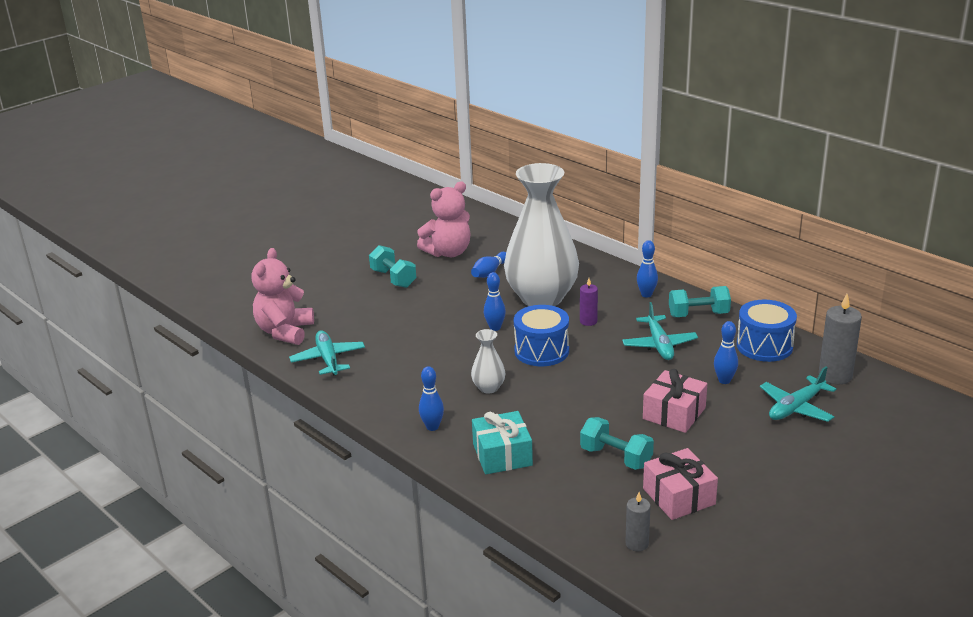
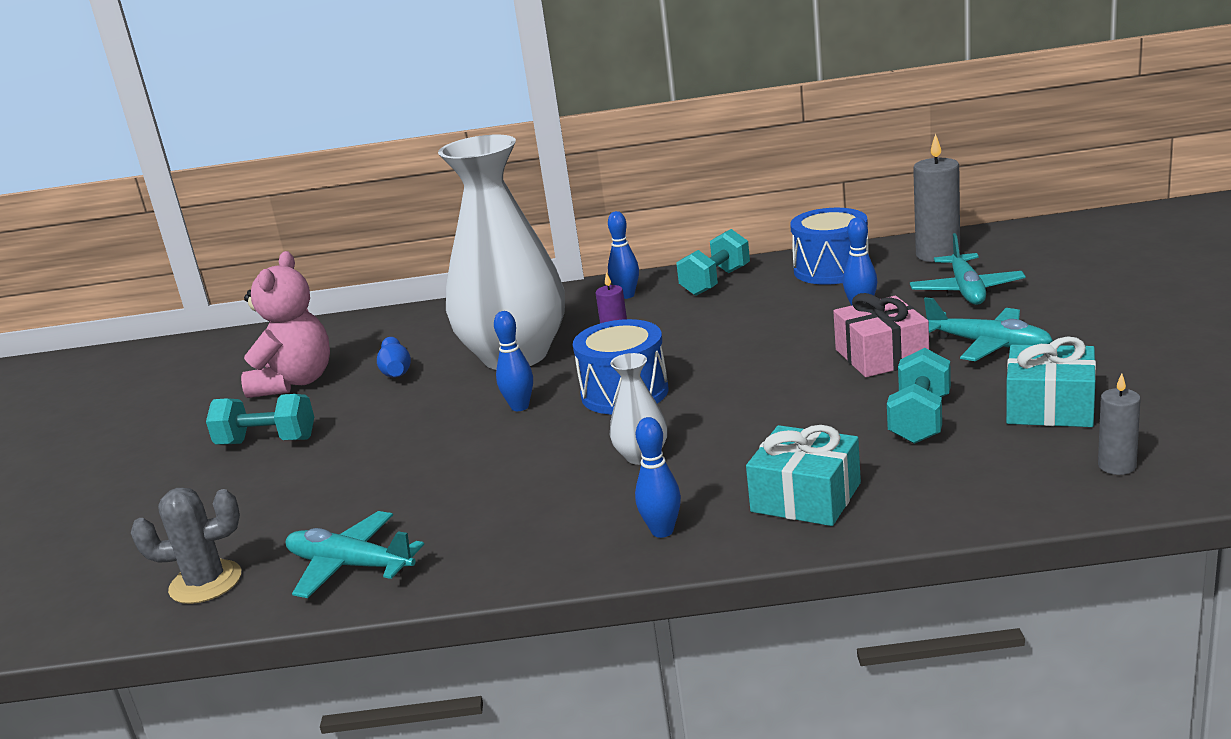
camera: 45 degrees left, 5 degrees down
pink teddy bear [251,248,314,345] -> grey cactus [131,488,241,604]
turquoise dumbbell [580,417,654,470] -> turquoise dumbbell turned 60 degrees counterclockwise [887,348,951,444]
turquoise plane [622,302,698,360] -> turquoise plane moved to [924,297,1053,361]
pink gift [643,448,718,520] -> turquoise gift [1006,336,1096,427]

